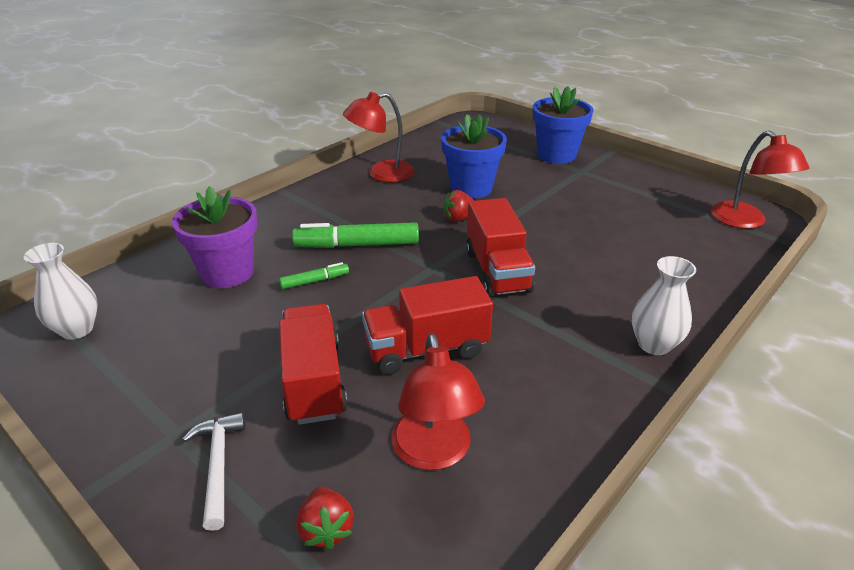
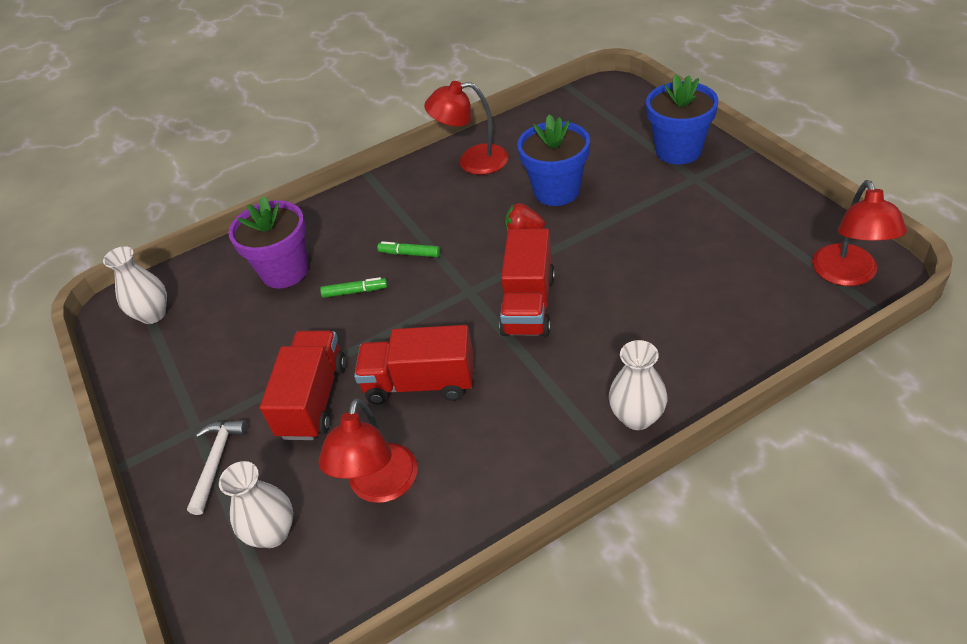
camera: 25 degrees right, 10 degrees up
green marker [292,222,419,248] -> green marker [377,241,440,257], size x0.52
red strawberry [296,487,354,550] -> white vase [219,461,293,548]

